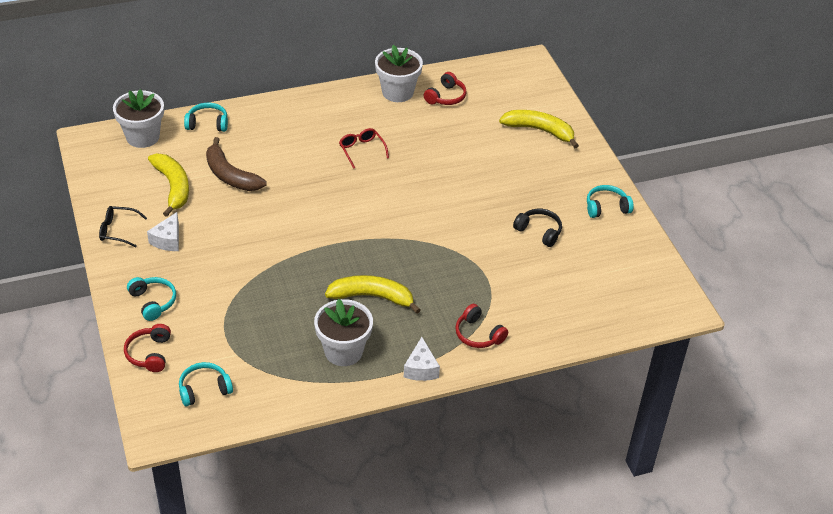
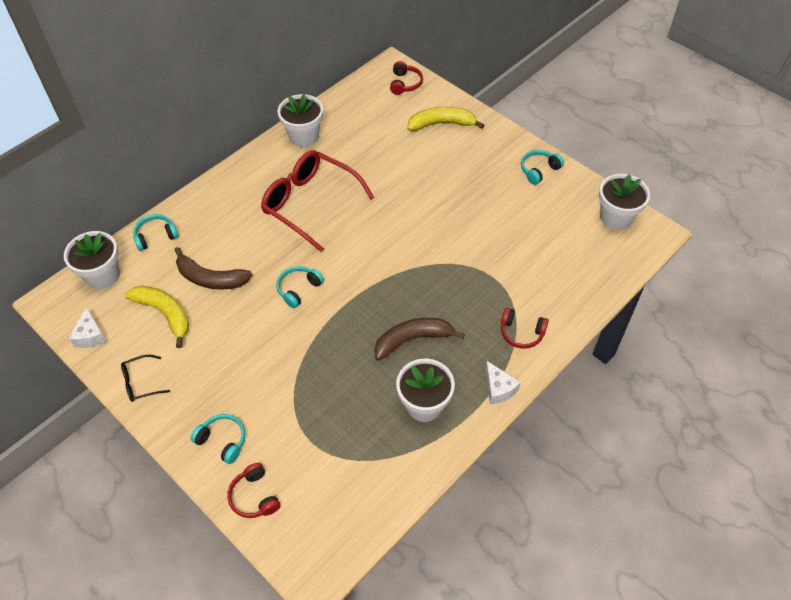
camera: 25 degrees left, 10 degrees up
white cheese [147,212,179,251] -> white cheese moved to [69,307,107,348]
turquoise headphones [179,362,233,406] -> turquoise headphones moved to [276,266,324,308]
yellow banana [325,275,420,314] -> brown banana [374,318,465,361]
red glasses [339,128,389,169] -> red glasses [261,150,375,252], size x2.29
red headphones [424,72,467,105] -> red headphones moved to [390,61,423,95]
black headphones [513,209,562,247] -> none
none -> white flower pot [599,174,650,230]

